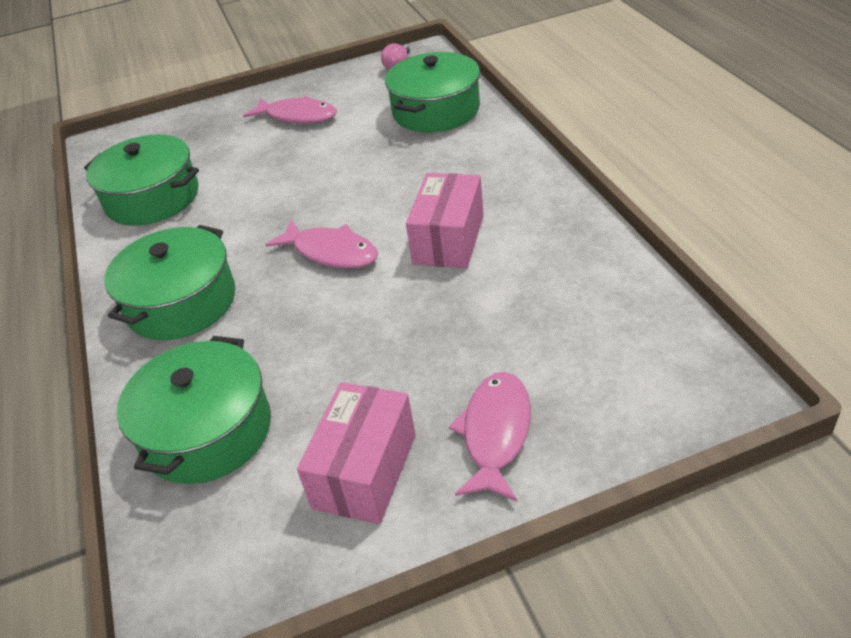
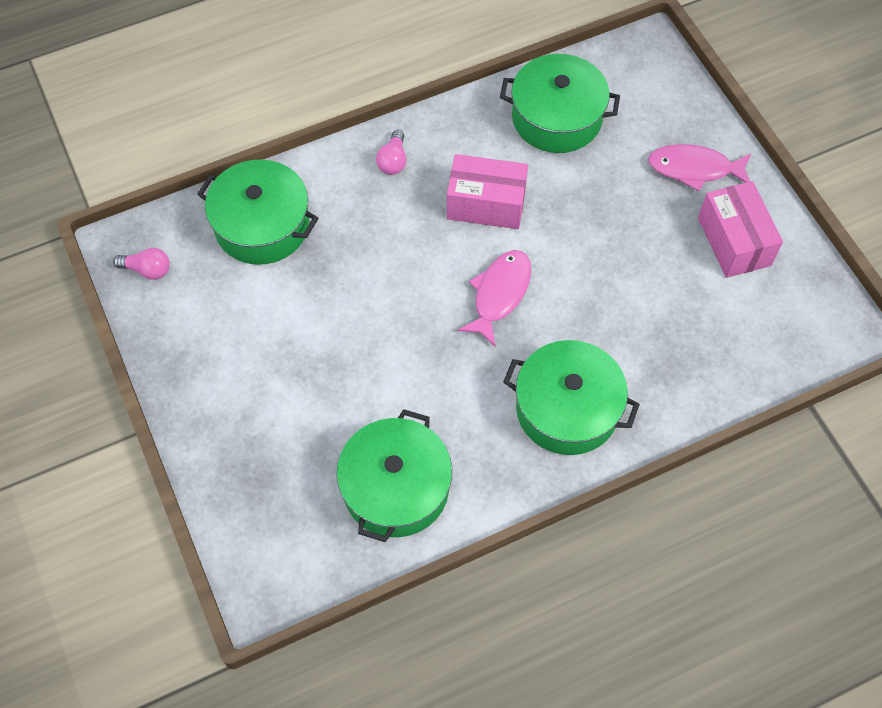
camera: 100 degrees left, 20 degrees up
green pot [117,336,271,484] -> green pot moved to [500,54,620,153]
pink fish [243,96,337,124] -> none
pink box [297,382,416,524] -> pink box turned 60 degrees clockwise [698,181,783,278]
none -> pink light bulb [376,130,407,175]

